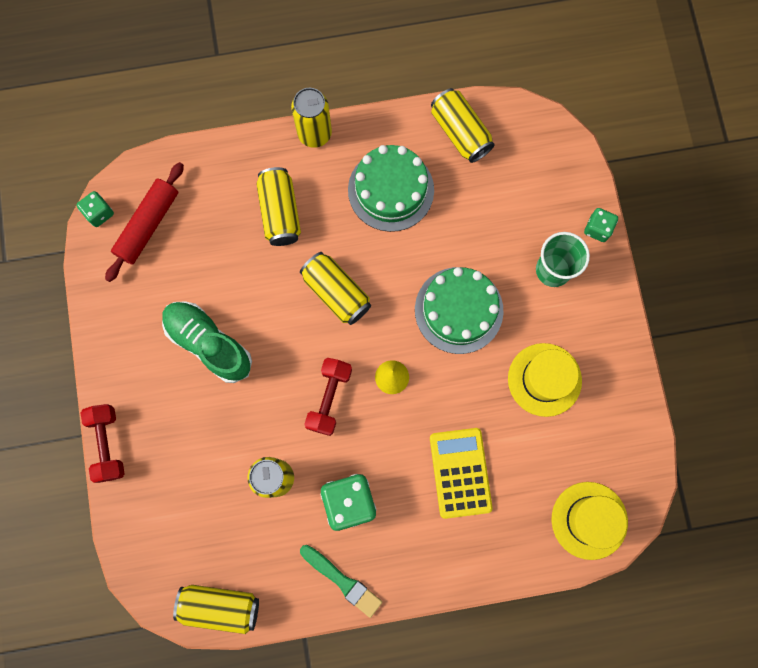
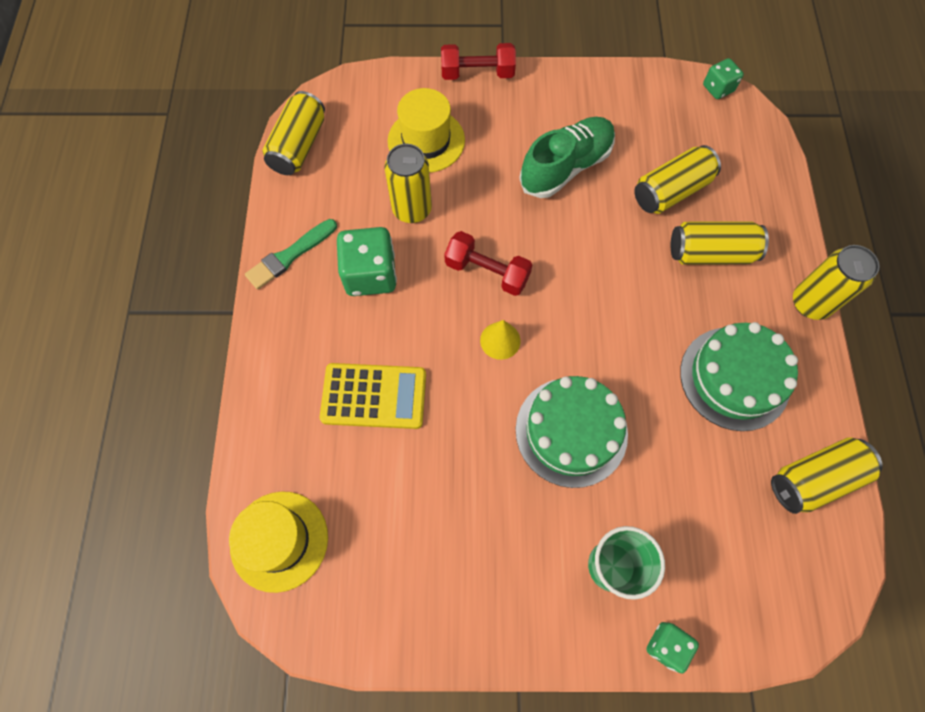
camera: 100 degrees right, 10 degrees down
red rolling pin [105,162,184,282] -> none
yellow can [300,252,371,325] -> yellow can moved to [634,145,721,214]
yellow hat [508,343,582,417] -> yellow hat moved to [388,88,465,173]

